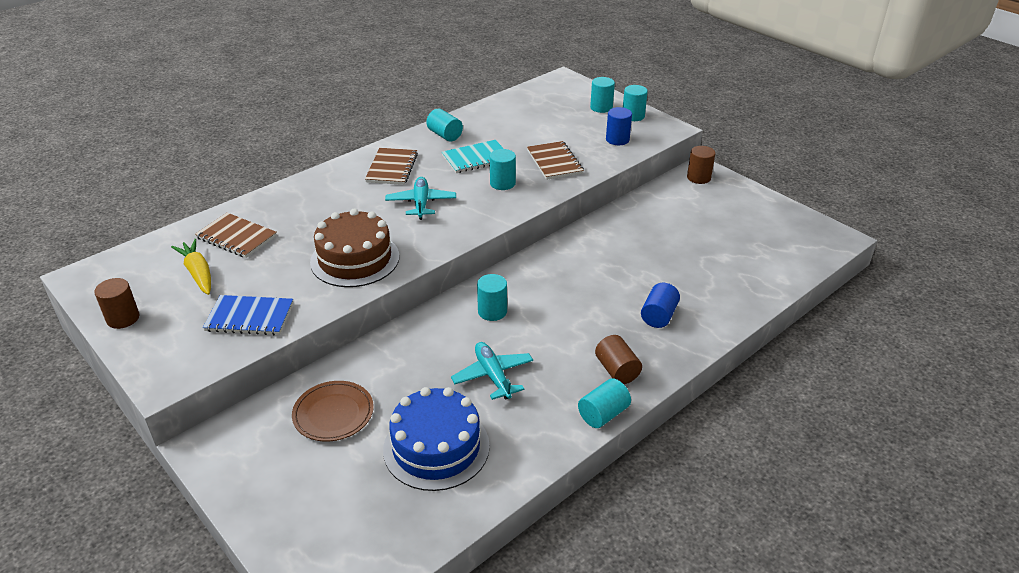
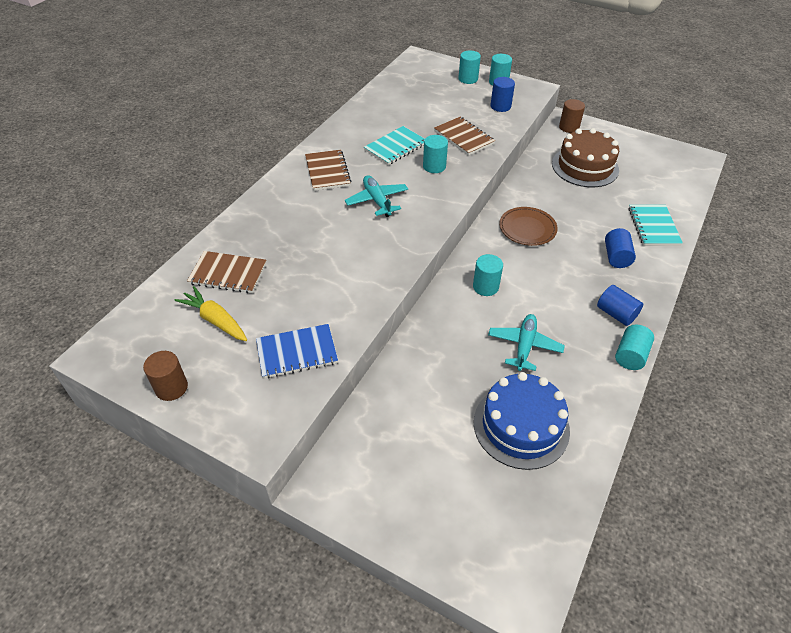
camera: 20 degrees left, 10 degrees up
brown plate [292,381,374,441] -> brown plate moved to [499,207,558,246]
brown cake [310,209,399,287] -> brown cake moved to [552,128,619,187]
turquoise cylinder [426,109,463,142] -> none
turquoise plane [451,342,533,400] -> turquoise plane turned 60 degrees clockwise [488,314,565,371]
brown cylinder [595,335,642,384] -> blue cylinder [597,285,643,326]
none -> turquoise notebook [629,205,683,246]

